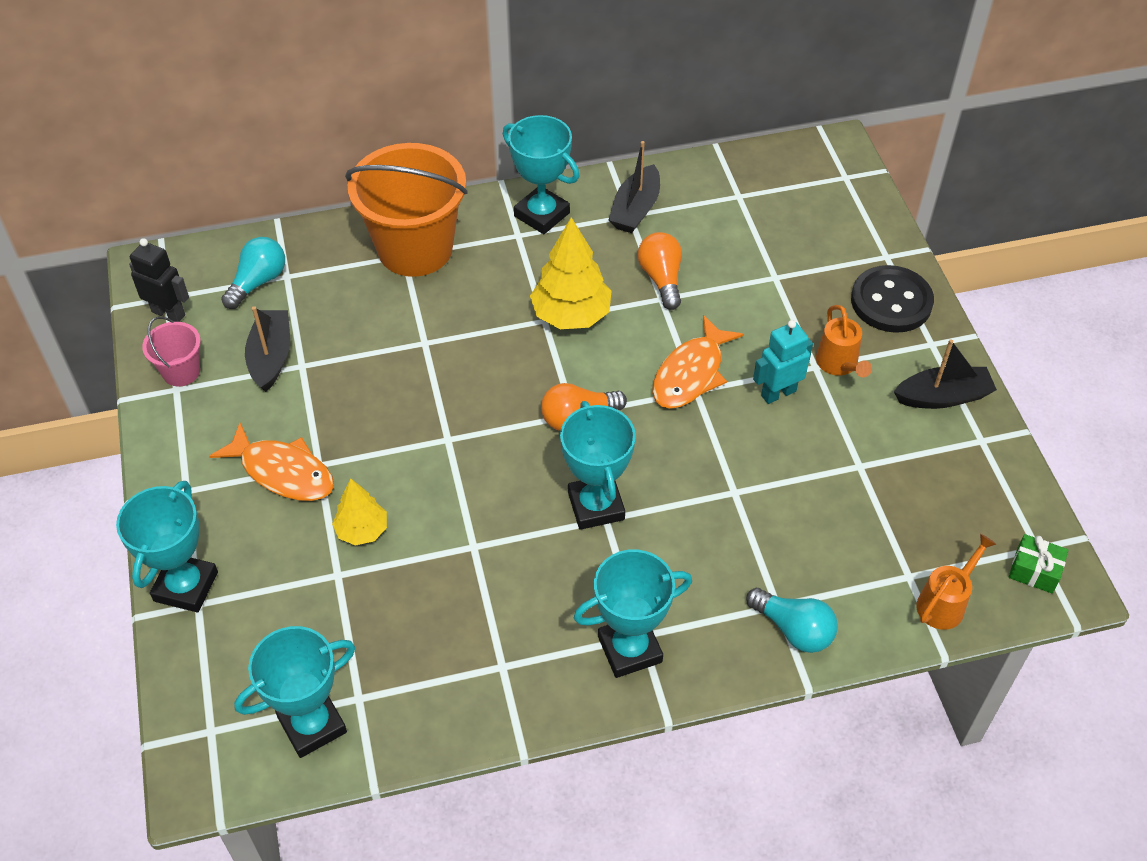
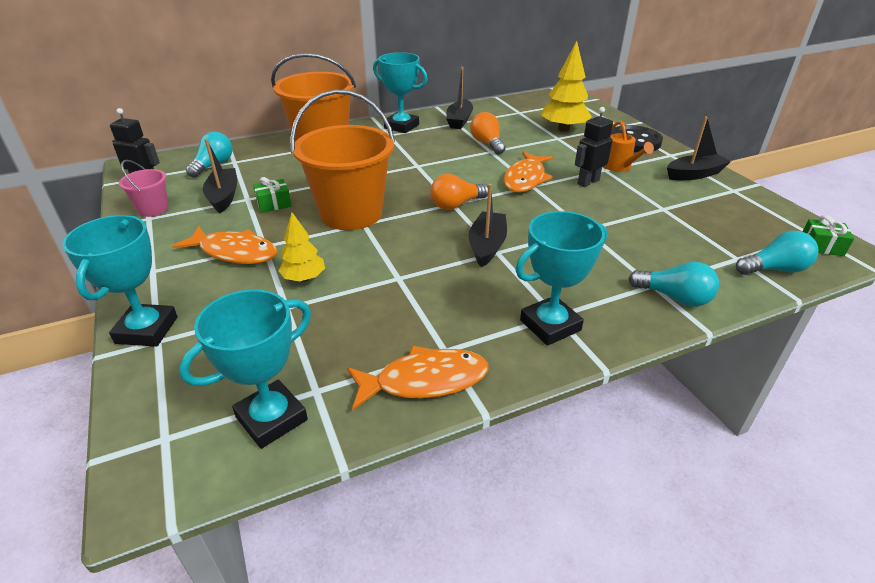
camera: 10 degrees left, 15 degrees down
yellow tree [530,217,612,329] -> yellow tree moved to [541,41,592,132]
turquoise trophy [560,401,636,530] -> black boat [468,184,507,267]
turquoise robot [753,320,813,404] -> black robot [575,107,613,187]
orange watering can [916,534,996,630] -> turquoise light bulb [736,231,818,275]
none -> green gift [253,177,292,213]
none -> orange bucket [290,89,395,230]
none -> orange fish [347,346,488,411]

